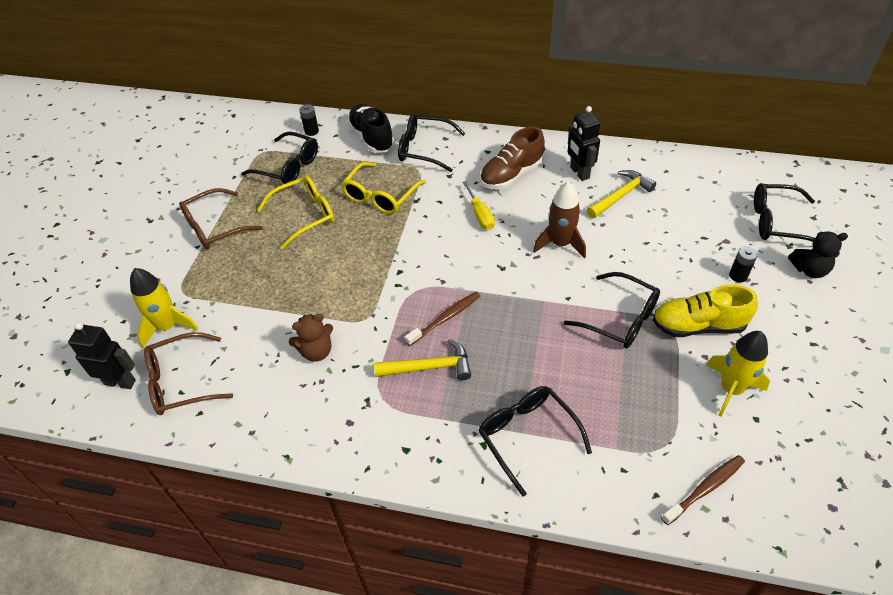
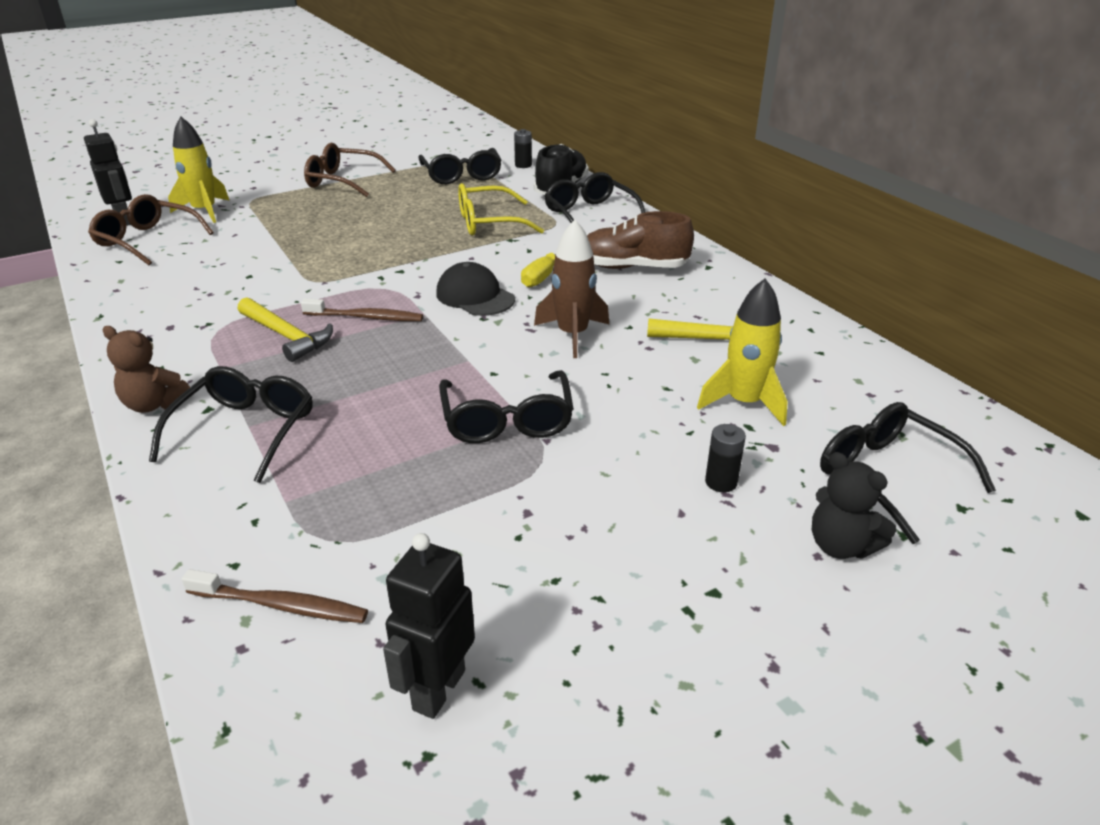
camera: 45 degrees right, 15 degrees down
yellow glasses [257,175,334,249] -> none
brown teddy bear [289,314,333,362] -> brown teddy bear moved to [103,326,190,413]
black robot [567,106,601,181] -> black robot moved to [383,533,475,719]
yellow shoe [653,285,758,337] -> none
yellow rocket [706,331,770,417] -> yellow rocket moved to [697,279,788,426]
none -> black cap [436,262,515,316]

